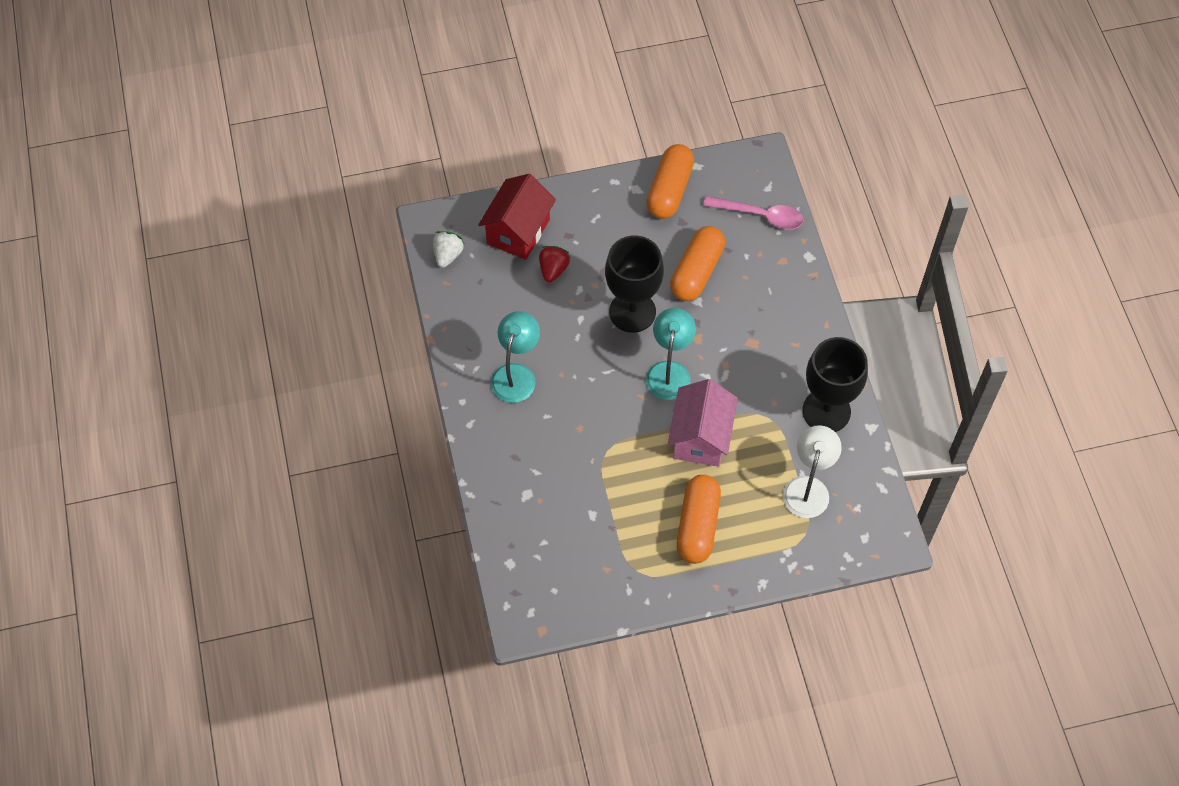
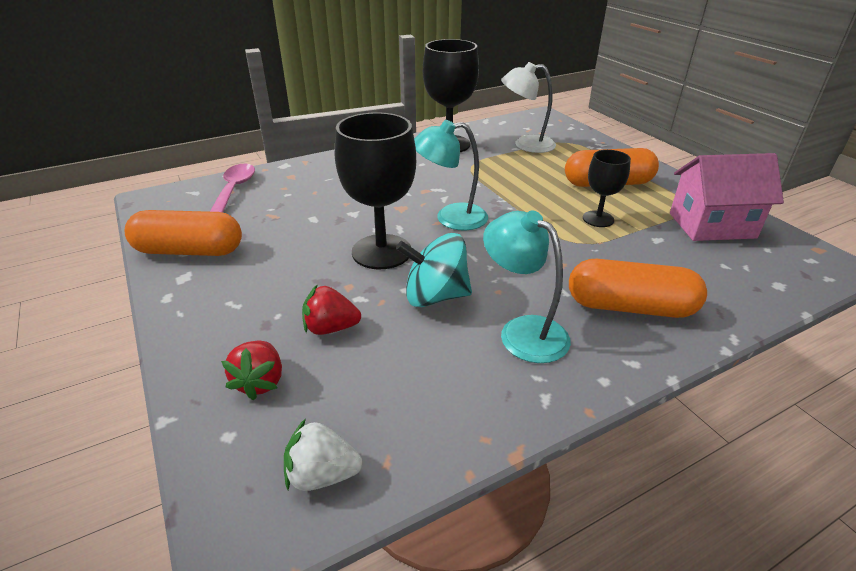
camera: 105 degrees left, 25 degrees down
red house [478,174,556,260] -> red strawberry [221,341,282,401]
turquoise lamp [491,311,540,403] -> turquoise lamp turned 45 degrees clockwise [483,210,571,363]
pink house [668,379,738,467] -> pink house moved to [670,153,784,241]
orange capsule [670,226,725,301] -> orange capsule moved to [569,259,707,318]
none -> turquoise spinning top [396,233,472,307]
none -> black goblet [583,150,631,227]

